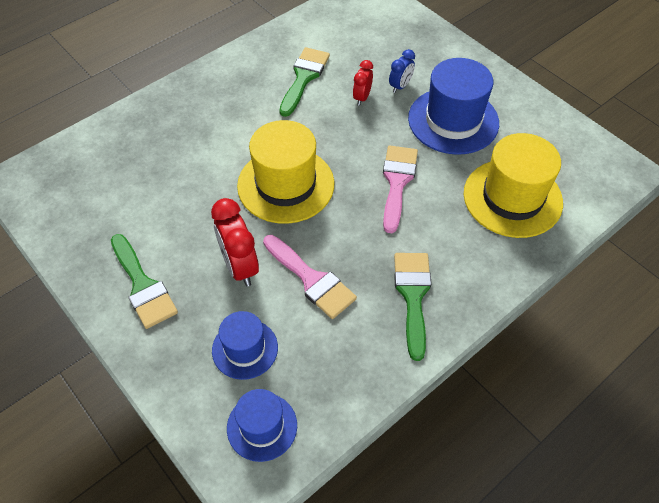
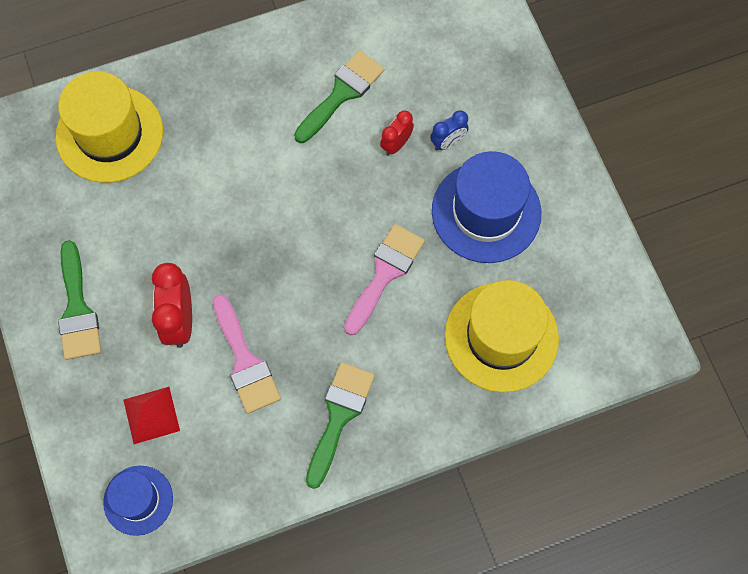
camera: 20 degrees right, 15 degrees up
blue hat [212,311,278,380] -> red pyramid [124,387,180,444]
yellow hat [237,120,334,224] -> yellow hat moved to [56,71,163,183]

